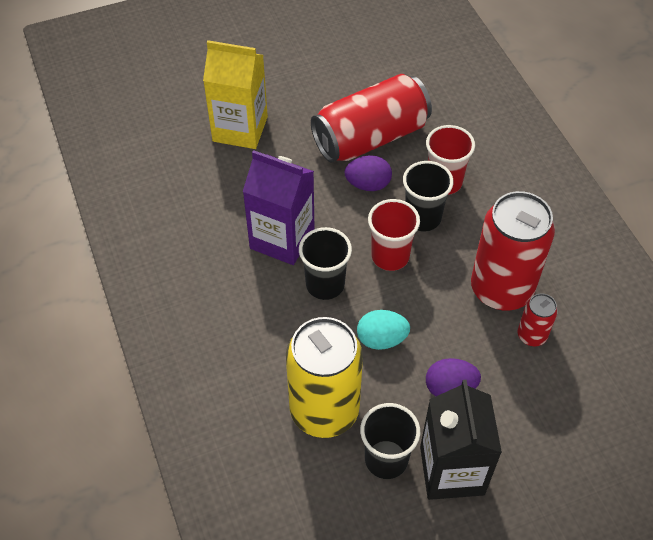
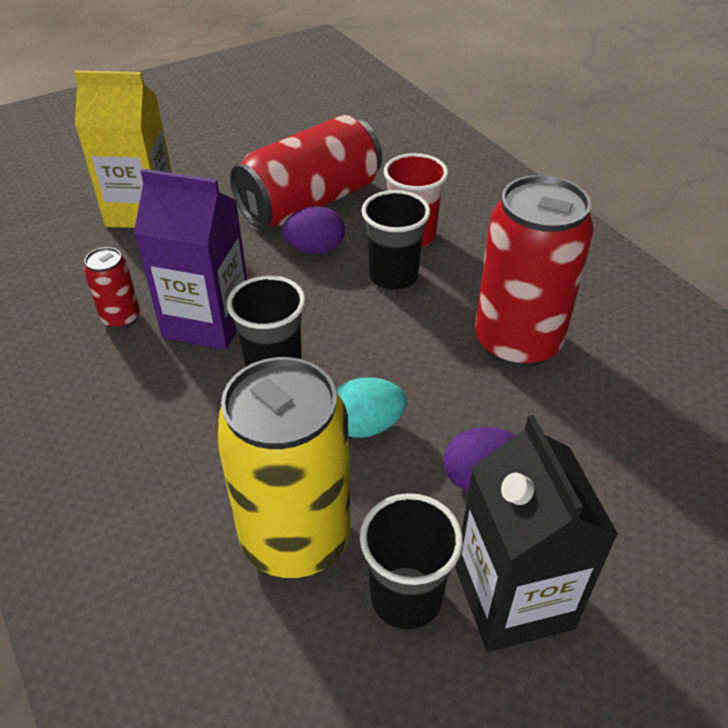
camera: 10 degrees left, 10 degrees down
red cup [368,199,420,271] -> none
red can [518,293,558,346] -> red can moved to [84,247,140,329]

